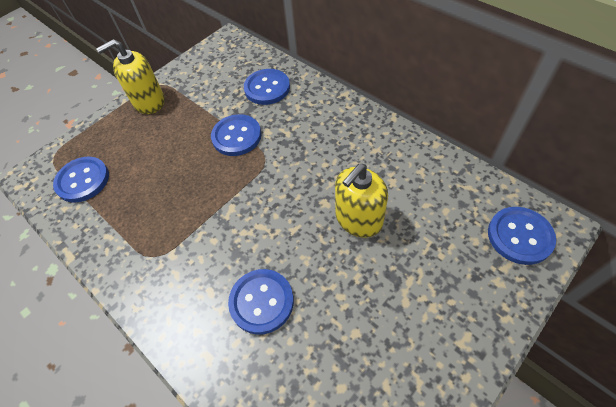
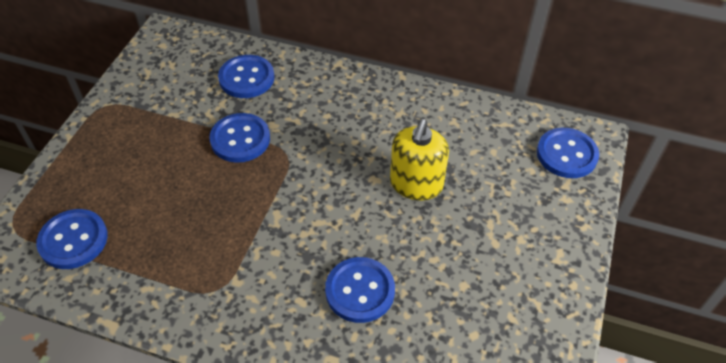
camera: 30 degrees left, 5 degrees down
yellow soap dispenser [96,39,165,114] -> none

